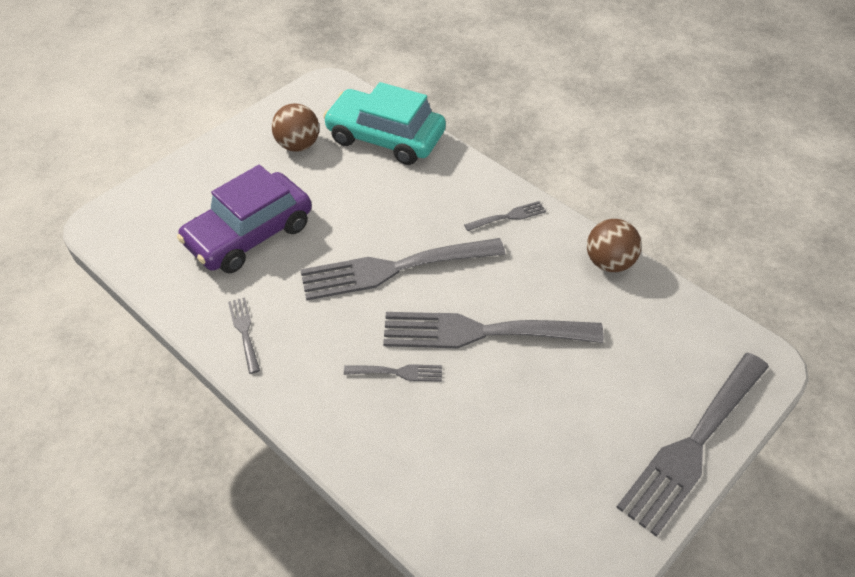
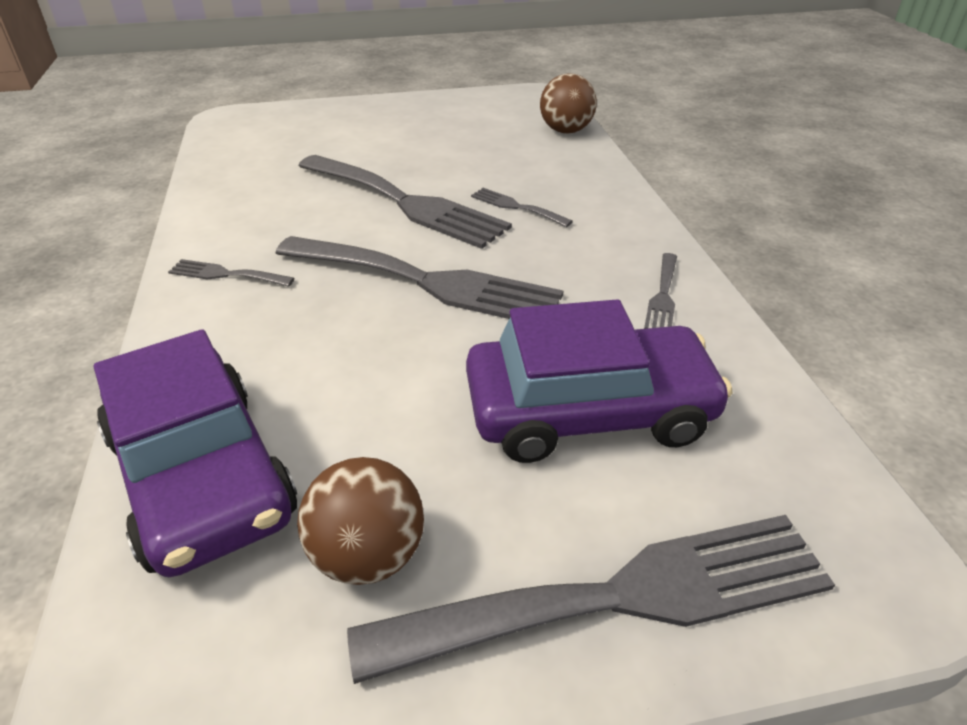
camera: 145 degrees left, 10 degrees down
turquoise car [323,82,446,165] -> purple car [94,329,297,577]
brown ball [587,219,642,272] -> brown ball moved to [540,73,597,134]
grey fork [616,353,769,537] -> grey fork moved to [347,515,835,684]

